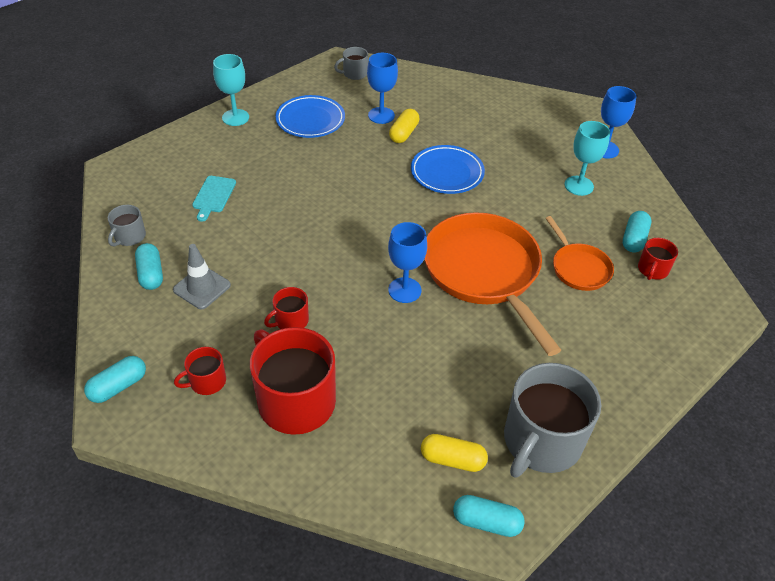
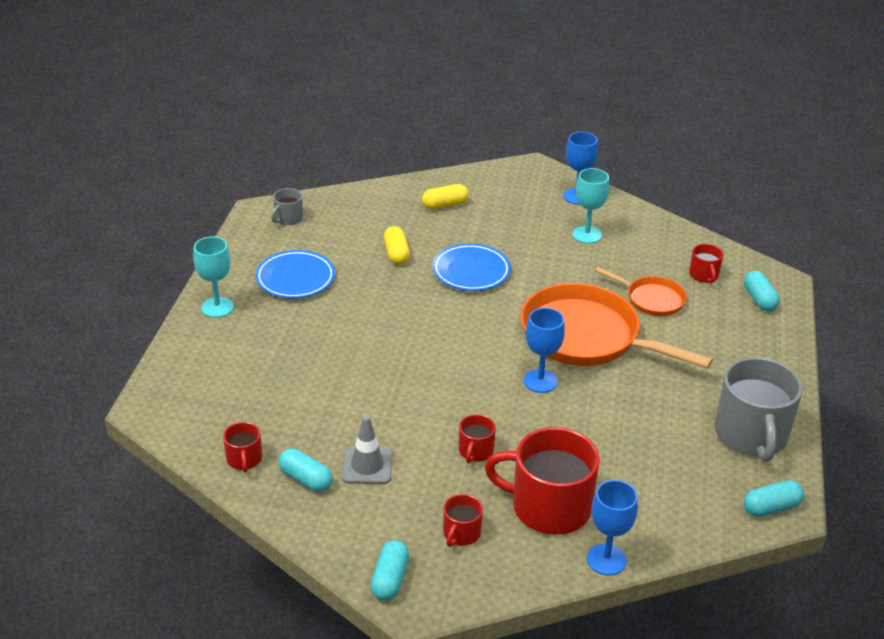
camera: 35 degrees left, 10 degrees down
grey mug [108,205,146,247] -> red mug [223,422,262,473]
turquoise cutting board [192,176,236,222] -> none
blue goblet [367,53,398,124] -> blue goblet moved to [587,480,638,576]
yellow capsule [421,434,488,472] -> yellow capsule moved to [422,184,468,210]
turquoise capsule [623,211,651,252] -> turquoise capsule moved to [744,271,780,311]

